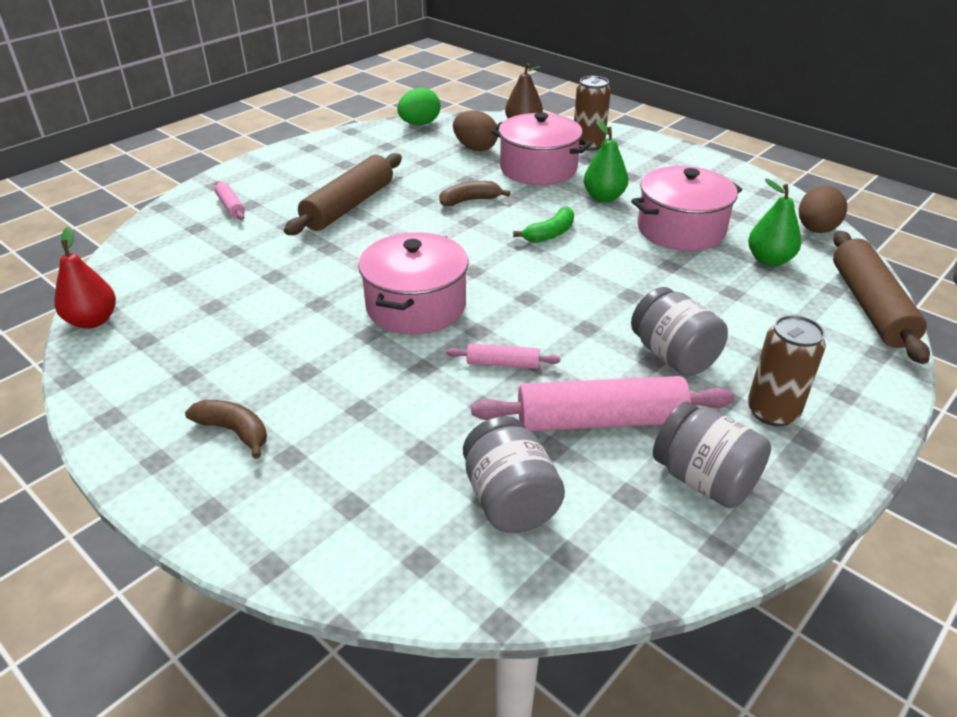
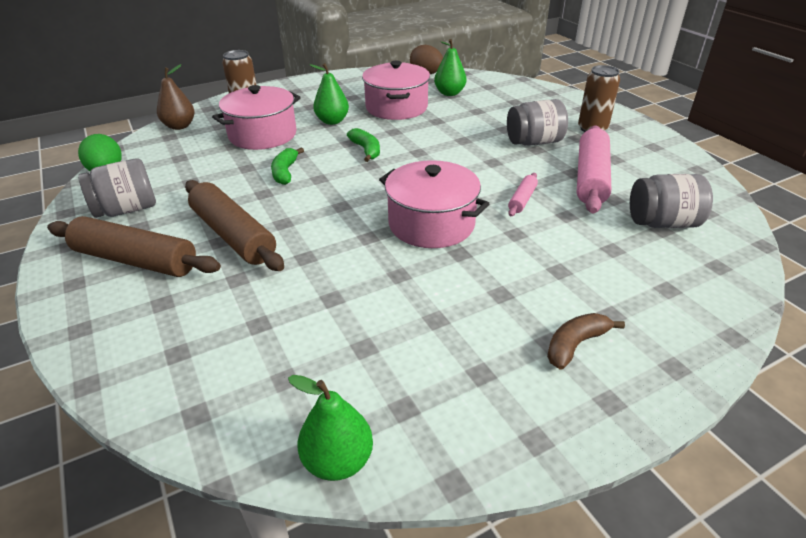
camera: 70 degrees left, 0 degrees up
red pear [54,227,116,329] -> green pear [288,375,373,481]
pink rolling pin [215,181,245,220] -> none
brown banana [439,181,510,206] -> green banana [271,147,304,185]
brown egg [453,111,498,151] -> none
grey jar [653,402,771,508] -> grey jar moved to [78,158,156,218]
brown rolling pin [833,231,930,364] -> brown rolling pin moved to [47,216,221,277]

